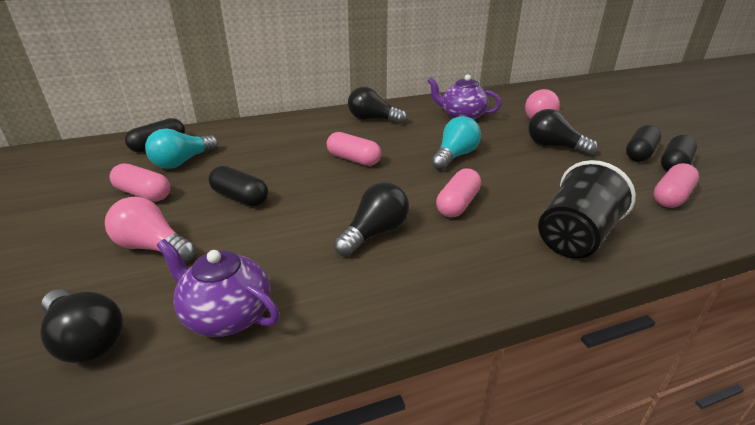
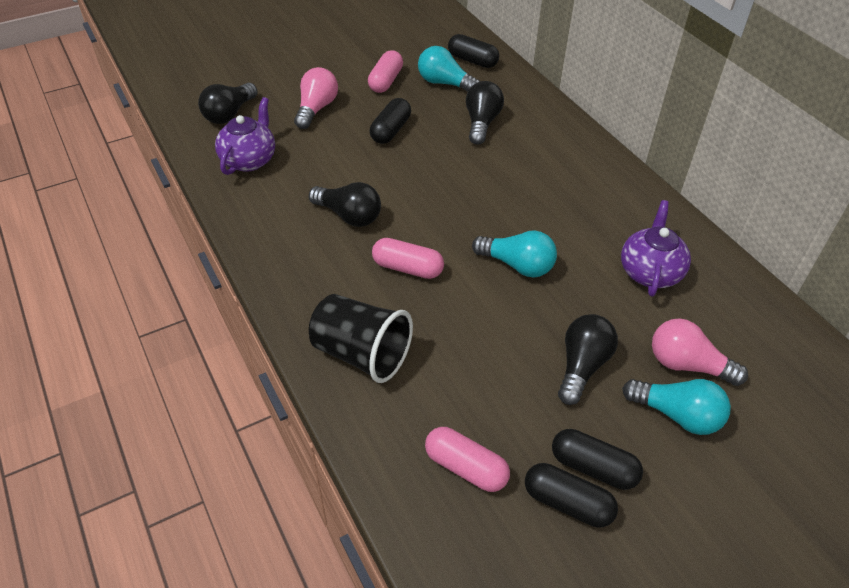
camera: 80 degrees right, 15 degrees up
pink capsule [327,132,381,166] -> none
black light bulb [348,87,407,124] -> black light bulb moved to [466,81,504,144]
none -> turquoise light bulb [622,379,731,435]

